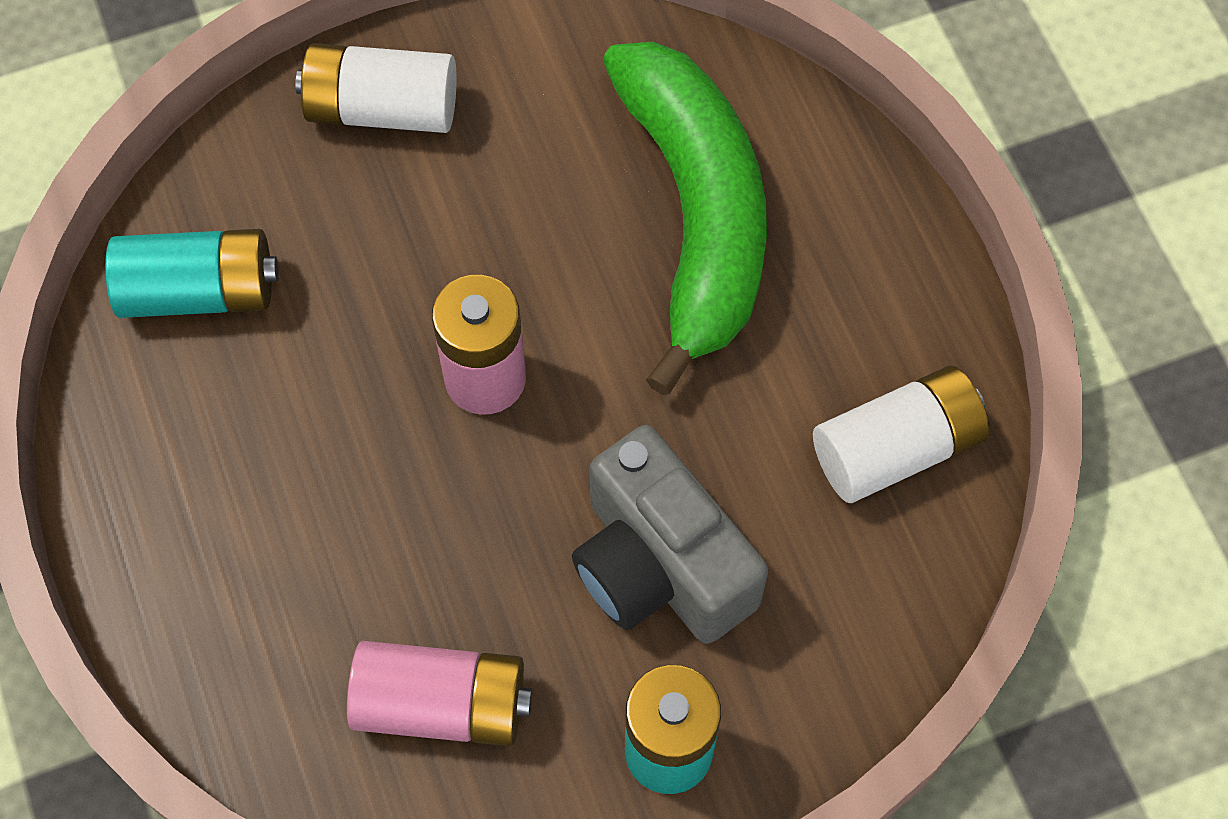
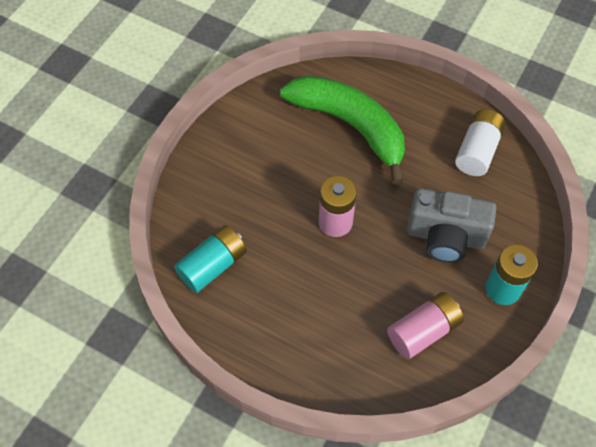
camera: 40 degrees left, 5 degrees down
white battery [295,43,456,133] -> none

